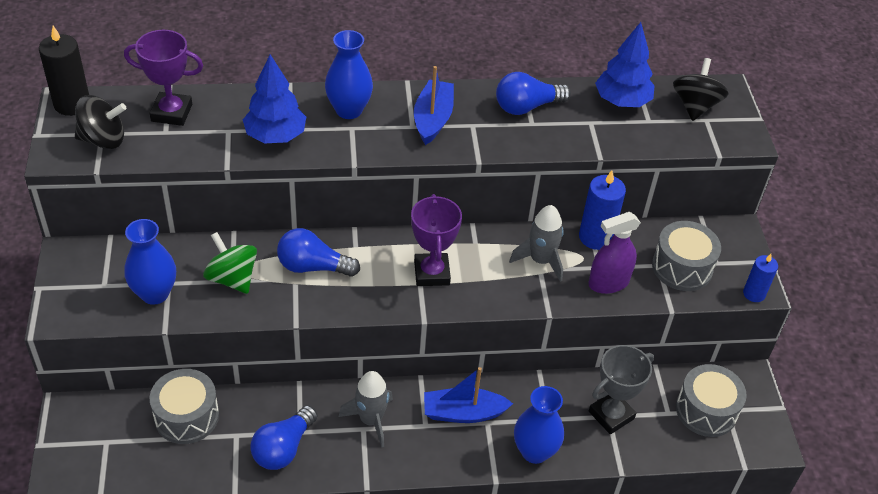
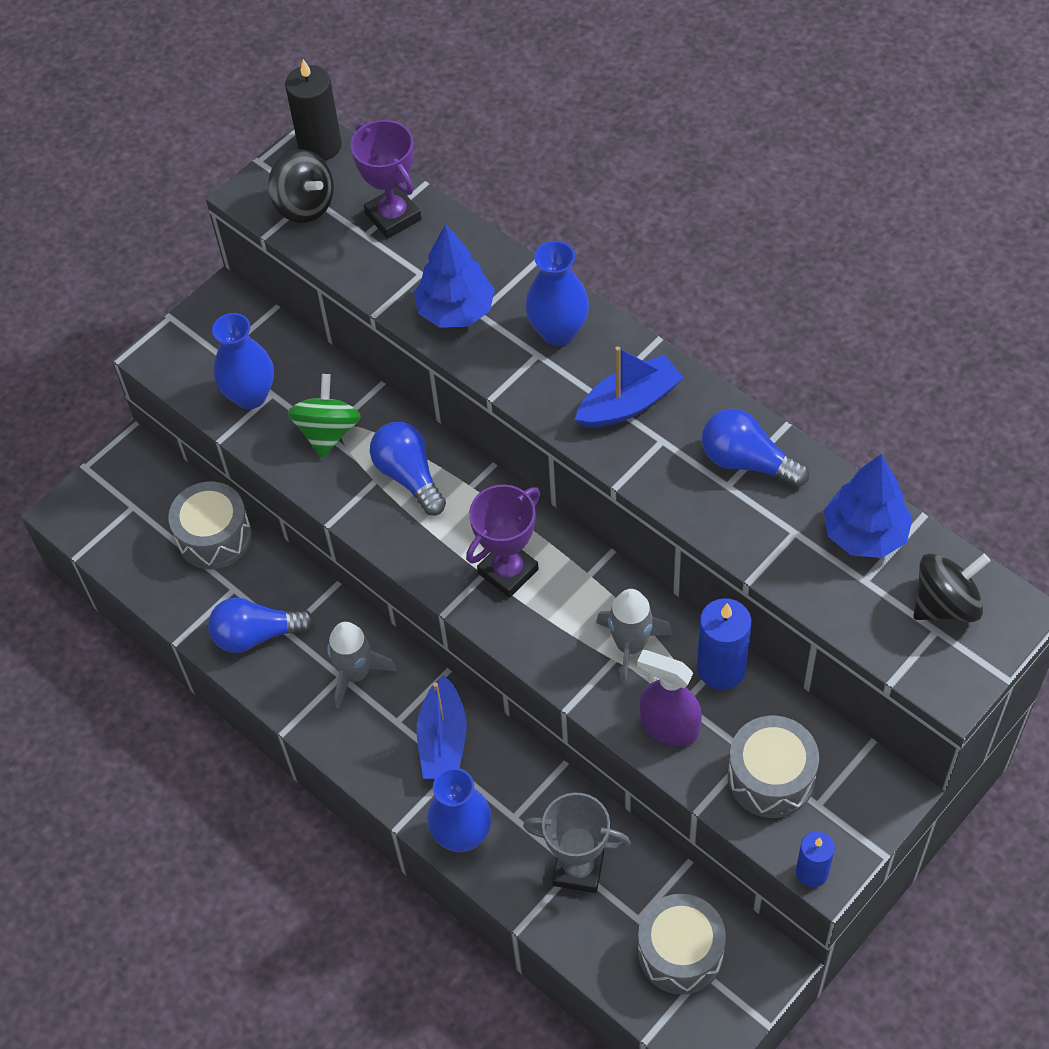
camera: 55 degrees right, 10 degrees up
blue boat [424,367,513,423] -> blue boat turned 135 degrees counterclockwise [417,675,467,779]

